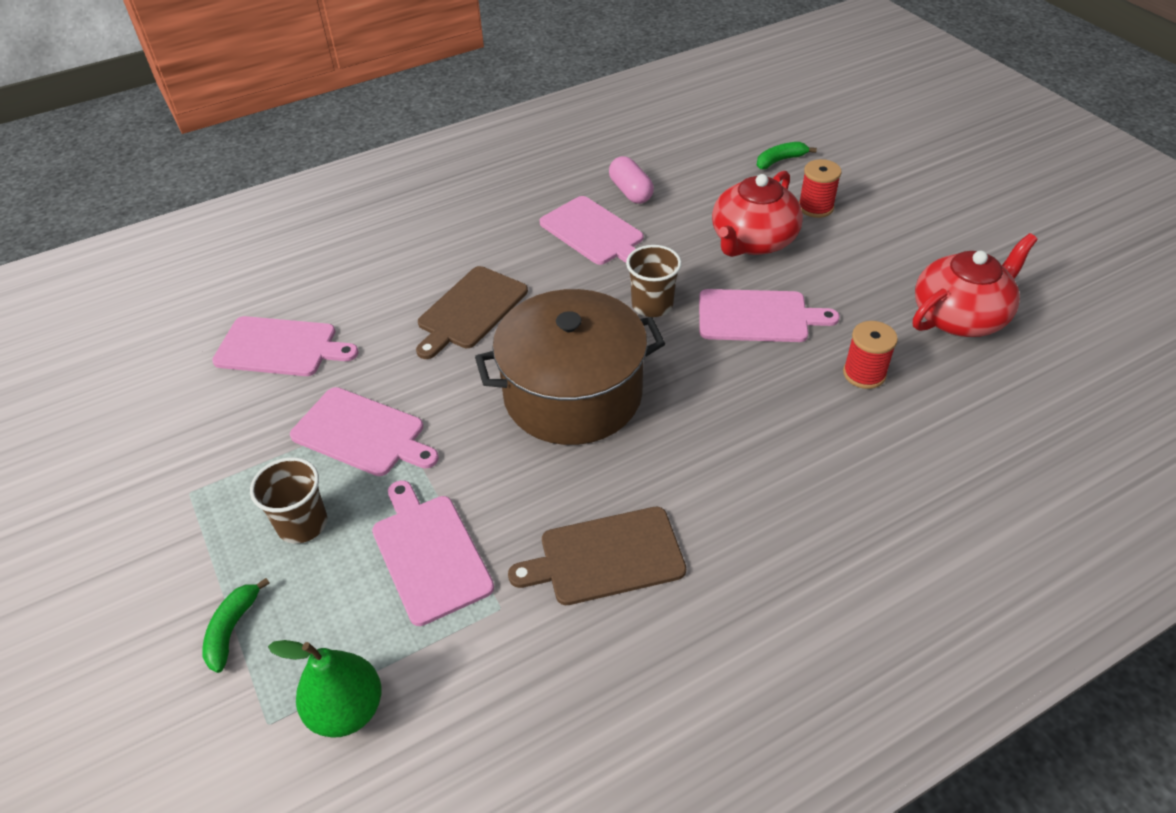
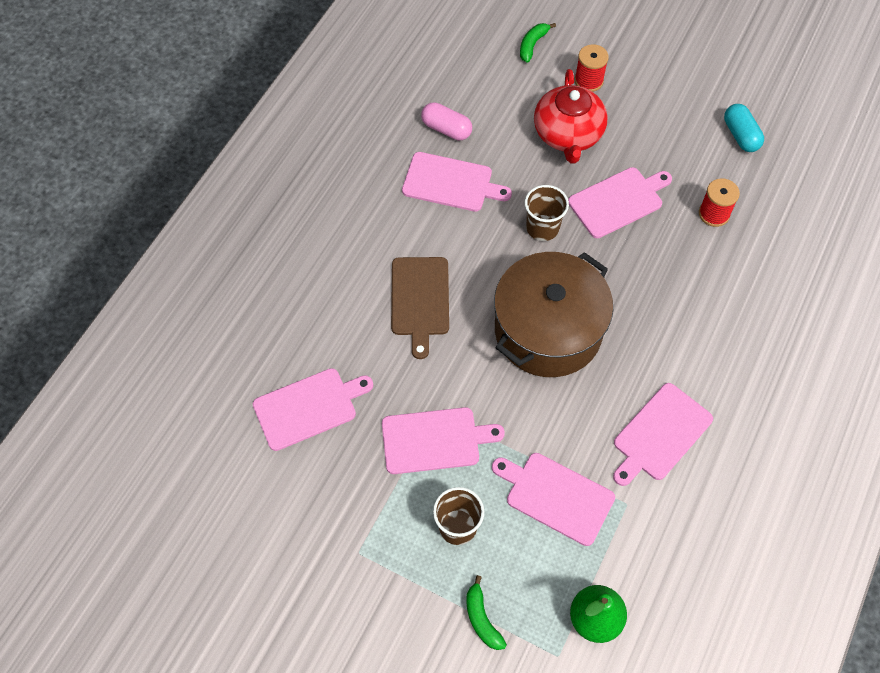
camera: 35 degrees left, 15 degrees up
brown cutting board [508,507,686,605] -> pink cutting board [613,383,713,486]
red teapot [913,233,1038,337] -> turquoise capsule [724,104,764,152]

